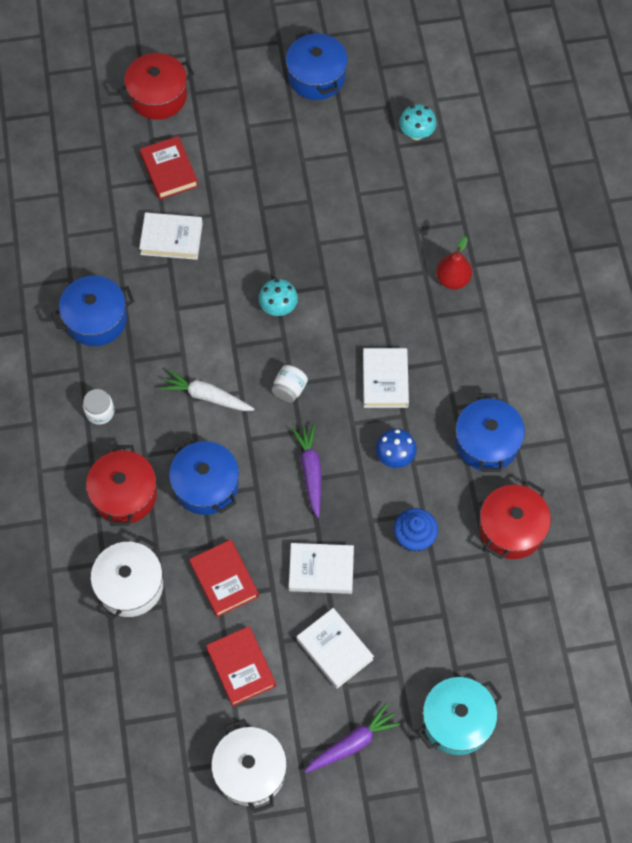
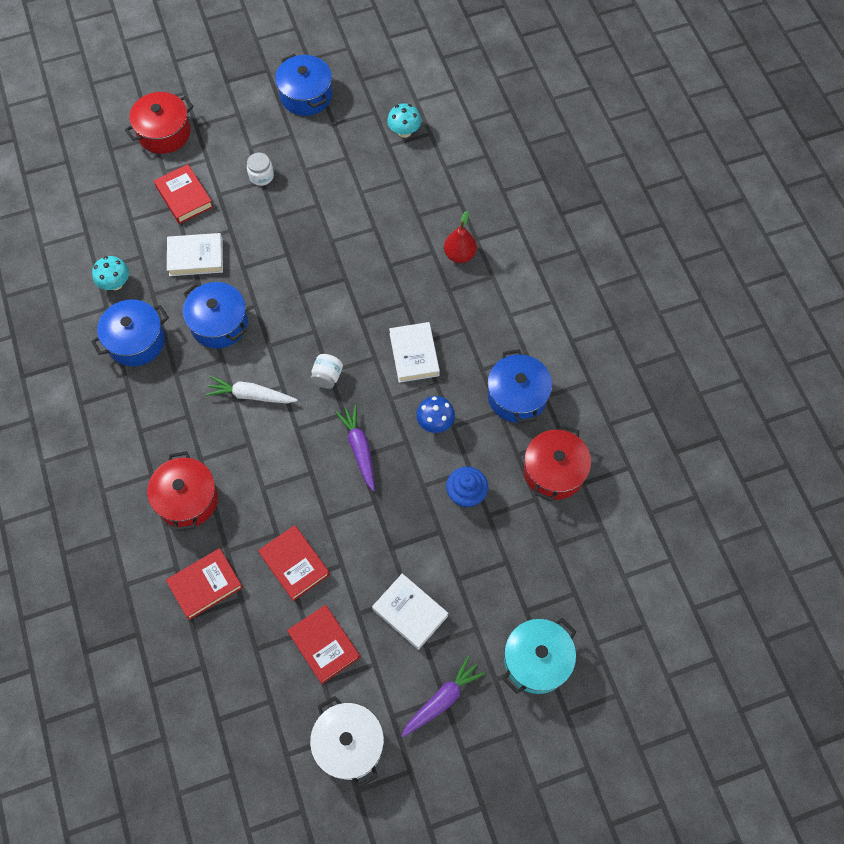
camera: 10 degrees left, 0 degrees up
white jar [83,389,114,425] -> white jar moved to [247,153,274,186]
white pot [91,536,163,620] -> red book [166,548,243,620]
blue pot [169,438,239,515] -> blue pot moved to [183,282,248,348]
turquoise mushroom [259,279,298,316] -> turquoise mushroom moved to [92,256,129,290]
white book [289,543,354,594] -> none

